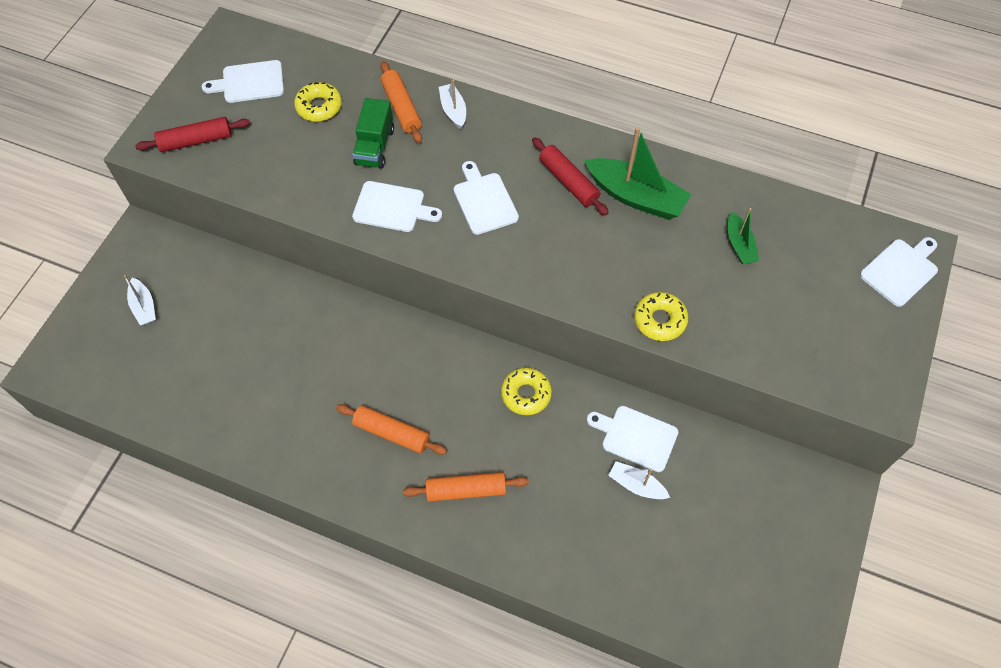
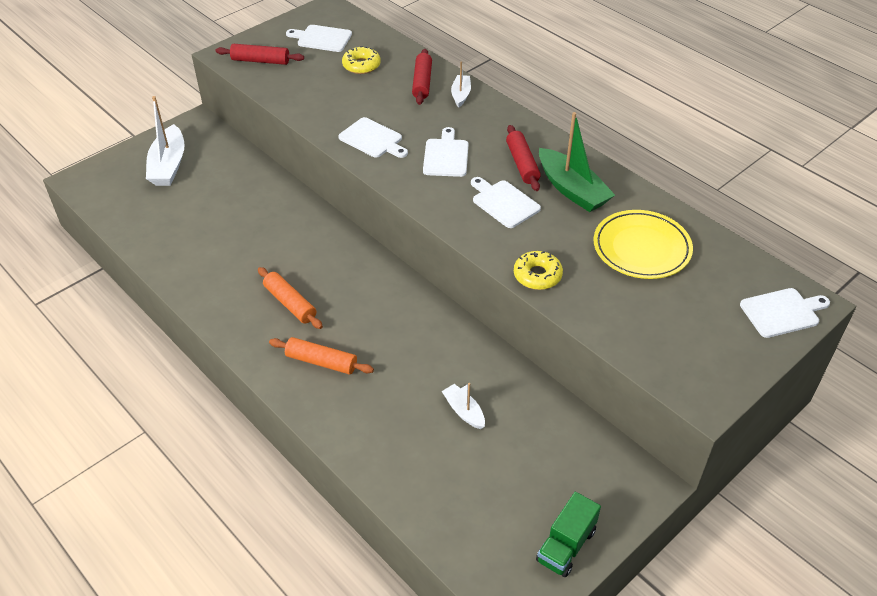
camera: 25 degrees right, 15 degrees down
white boat [124,275,156,326] -> white boat [146,96,185,186], size x1.86
green truck [352,98,394,169] -> green truck moved to [536,492,601,577]
orange rolling pin [380,61,422,143] -> red rolling pin [412,49,432,105]
yellow donut [501,368,552,415] -> none
white cutting board [587,406,678,472] -> white cutting board moved to [471,177,541,228]
green boat [728,208,759,264] -> yellow plate [593,210,693,279]

